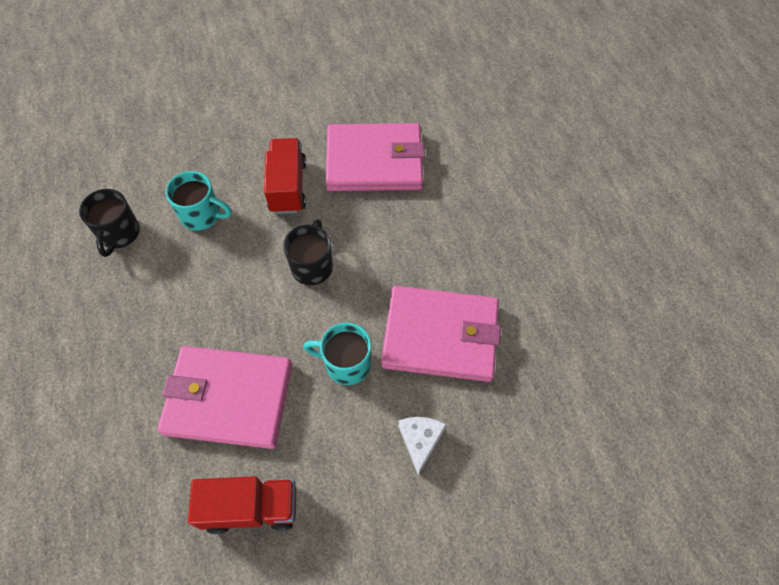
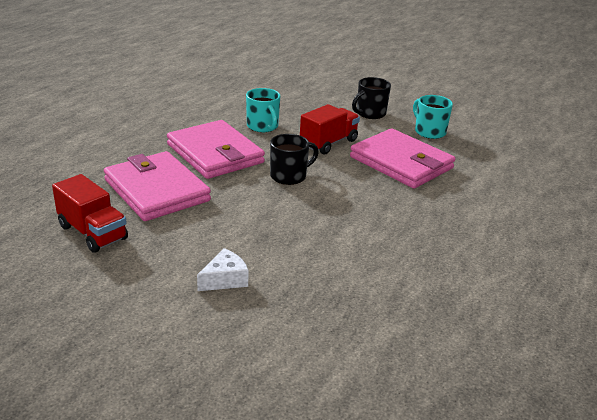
camera: 45 degrees right, 30 degrees down
black mug [79,189,140,257] -> black mug moved to [352,77,391,119]
turquoise mug [303,323,372,385] -> turquoise mug moved to [413,95,453,139]
pink wallet [381,286,501,382] -> pink wallet moved to [167,120,265,179]

